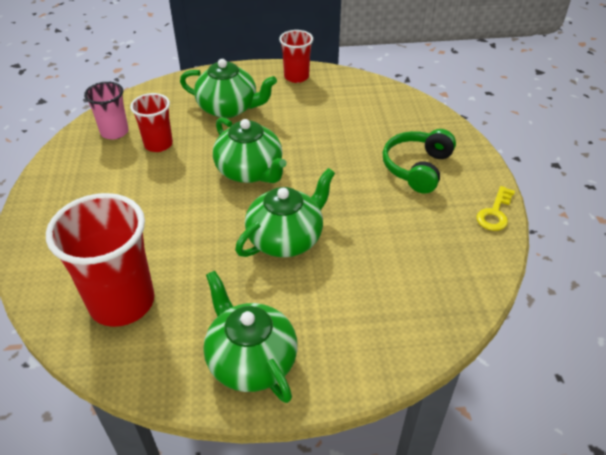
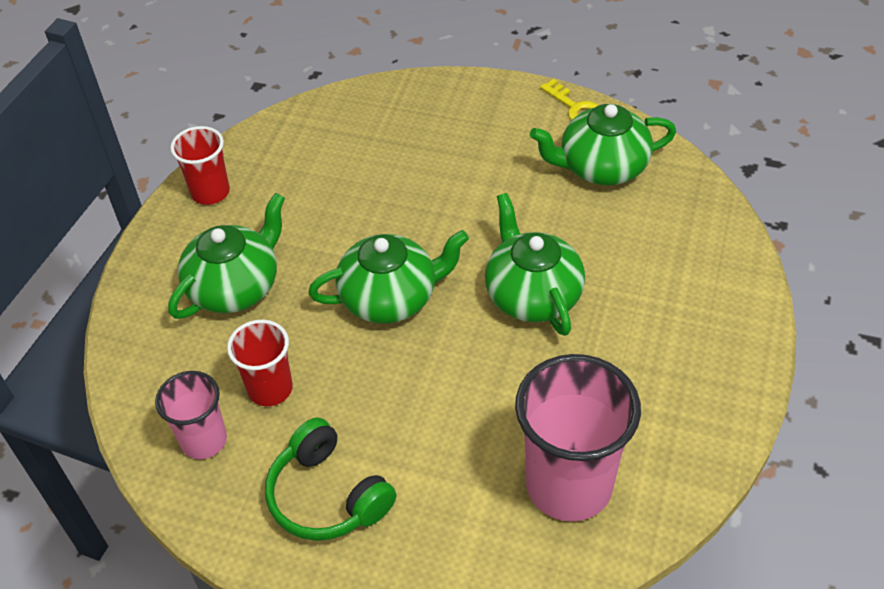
camera: 65 degrees left, 5 degrees up
red cup [46,193,155,327] -> pink cup [515,354,641,521]
green teapot [204,271,298,403] -> green teapot moved to [530,104,676,185]
green headphones [383,129,456,193] -> green headphones moved to [265,417,396,541]

